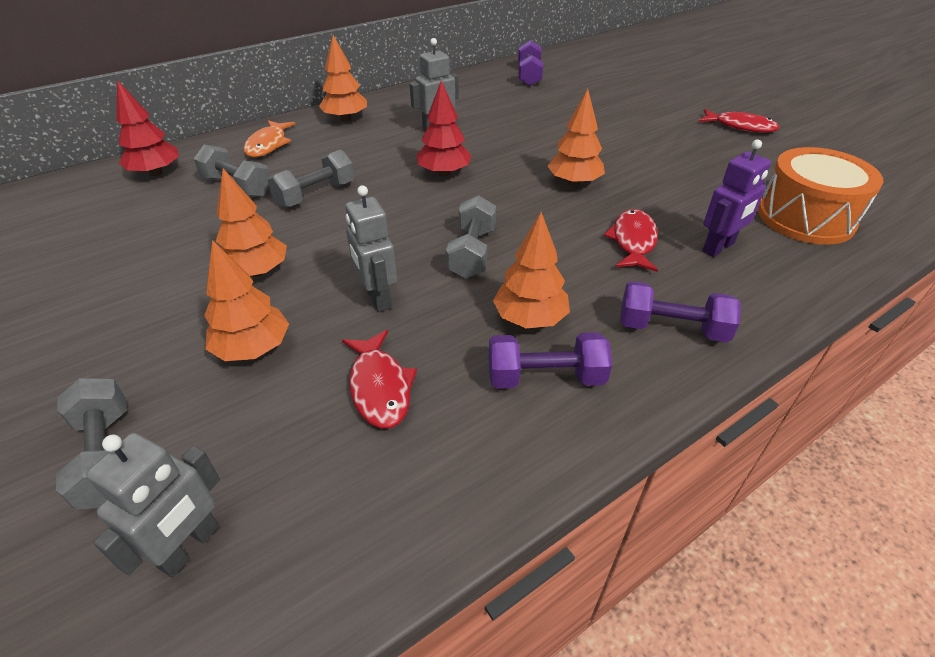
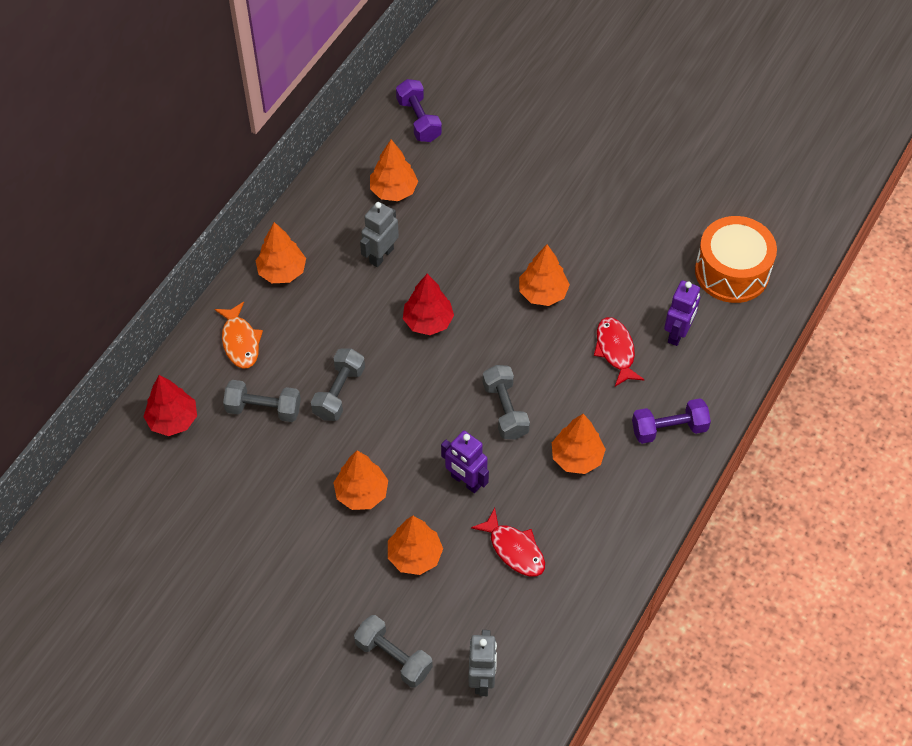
camera: 25 degrees left, 15 degrees up
grey robot [345,185,398,312] -> purple robot [441,431,489,493]
purple dumbbell [489,332,612,389] -> none
red fish [699,109,780,133] -> none
none -> orange tree [370,139,418,201]

